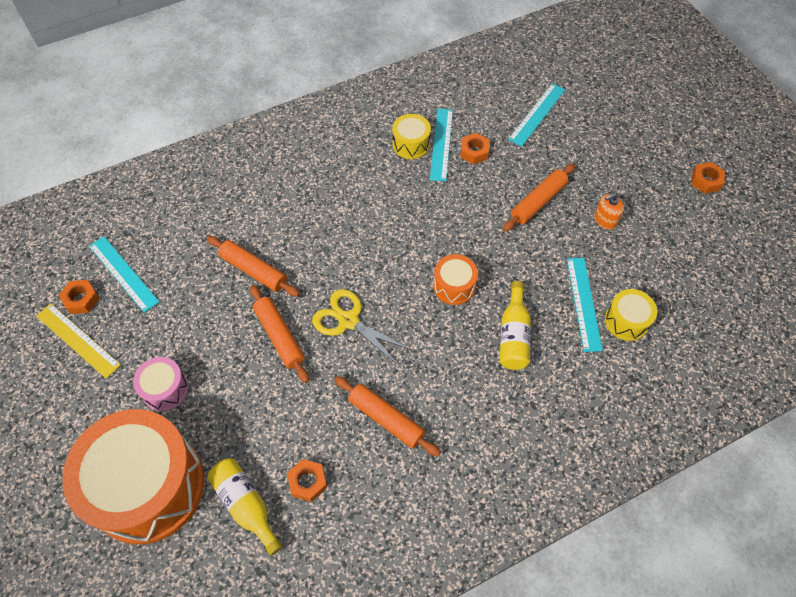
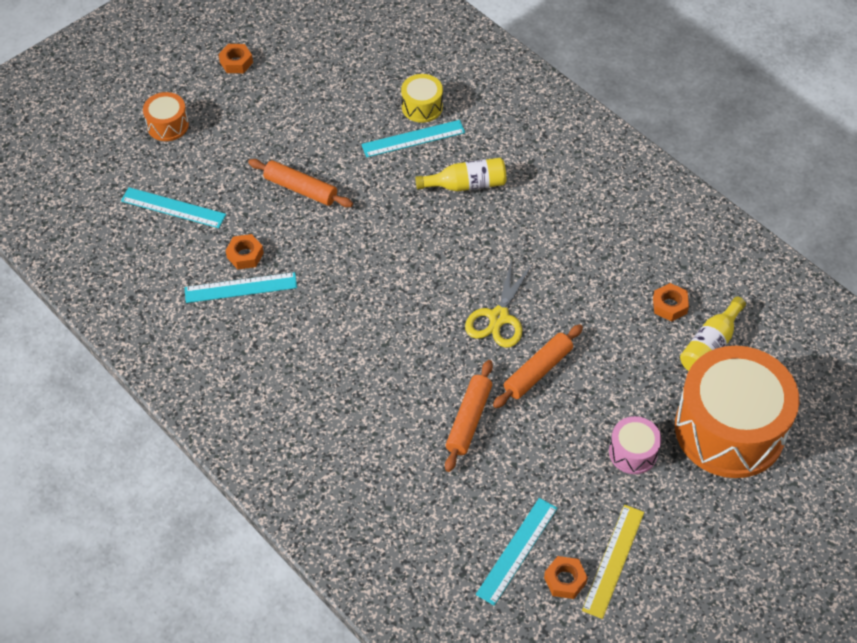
camera: 105 degrees left, 5 degrees down
orange rolling pin [335,376,441,457] -> none
yellow drum [392,114,431,159] -> none
orange drum [433,254,478,305] -> orange drum moved to [143,92,189,141]
orange soap dispenser [594,193,624,230] -> none

